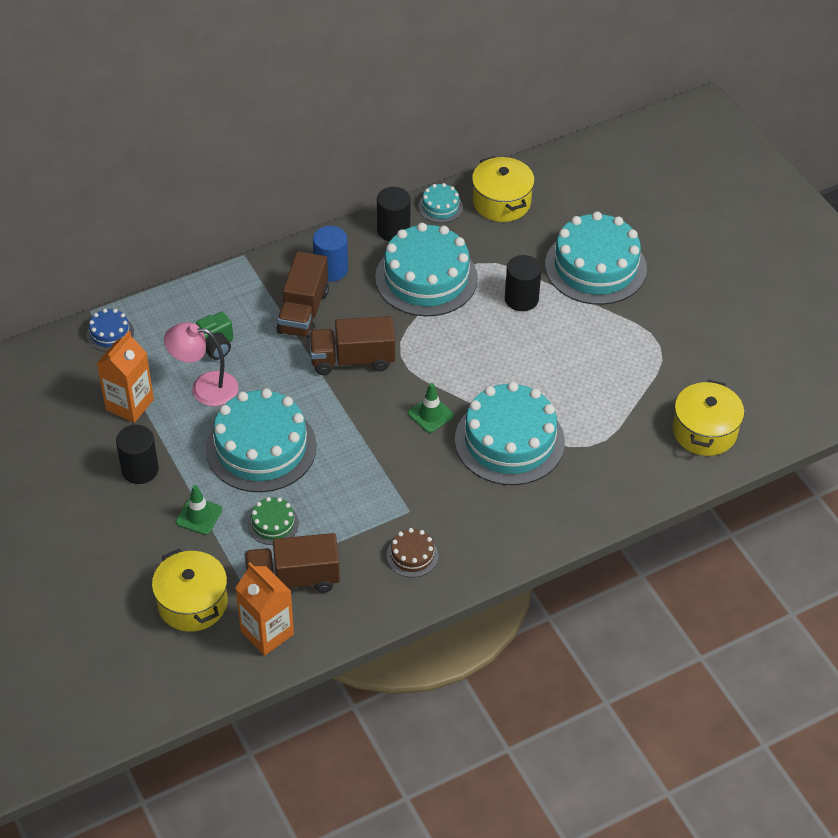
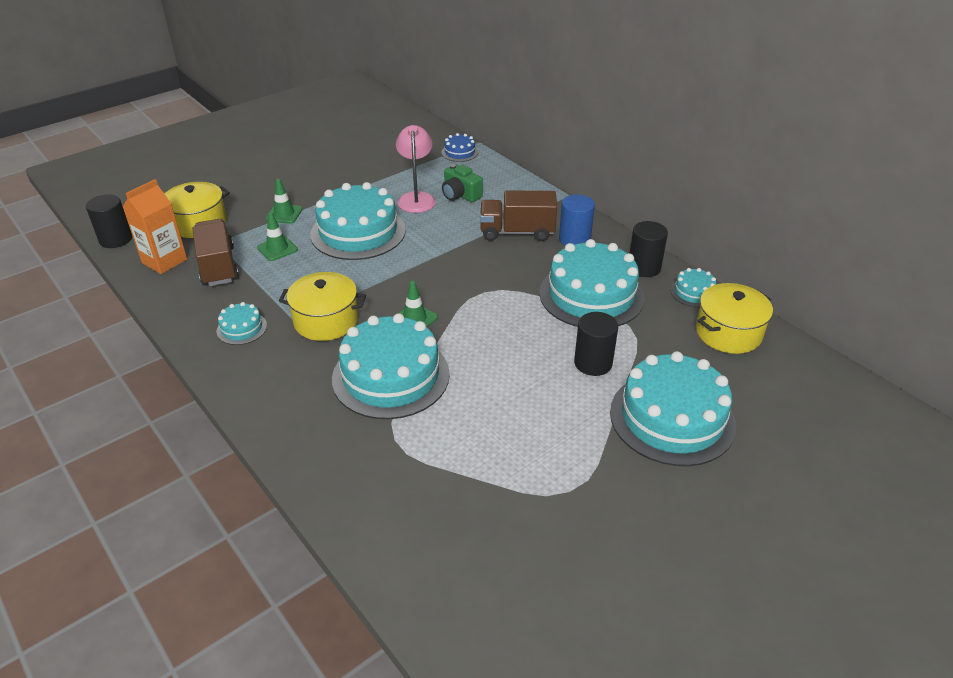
camera: 80 degrees right, 10 degrees down
orange carton [97,331,154,423] -> none
black cylinder [116,425,159,484] -> black cylinder moved to [86,194,132,248]
green cake [248,497,299,545] -> green traffic cone [257,212,298,261]
brown truck [309,316,395,375] -> none
brown cake [386,528,438,577] -> turquoise cake [217,302,267,345]
yellow pot [673,380,744,456] -> yellow pot moved to [279,272,366,341]

